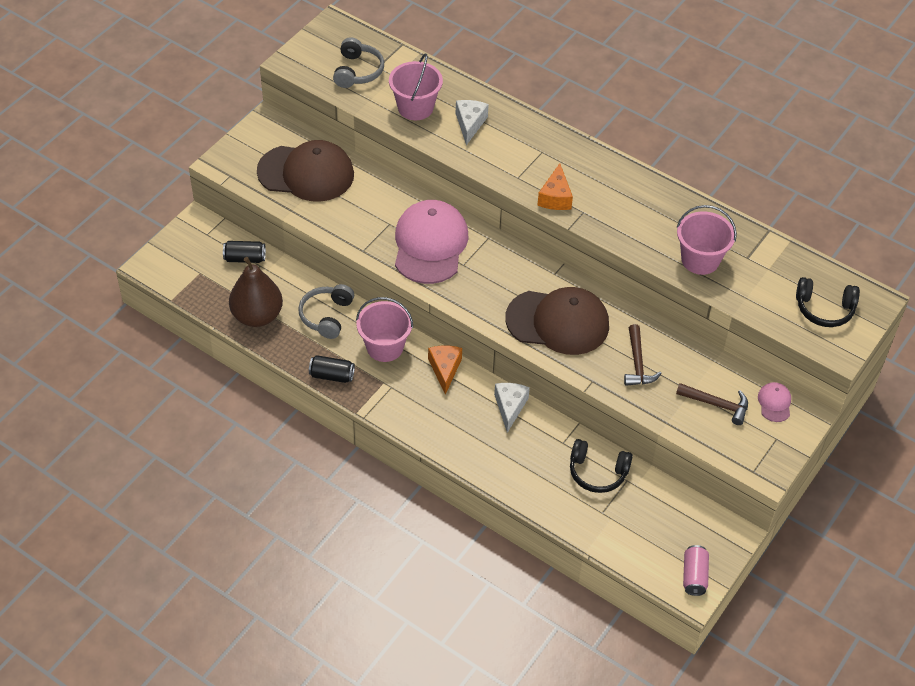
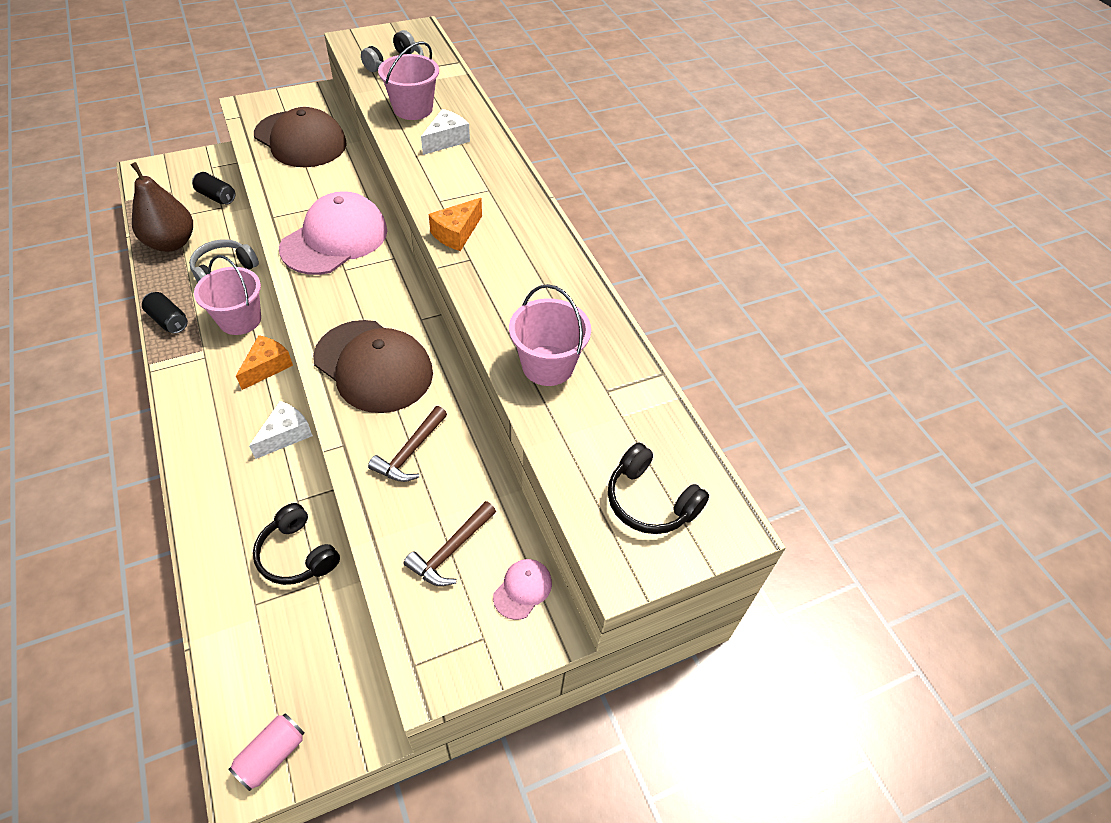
camera: 30 degrees right, 0 degrees up
brown hammer [676,383,748,425] -> brown hammer turned 75 degrees clockwise [404,501,496,586]

